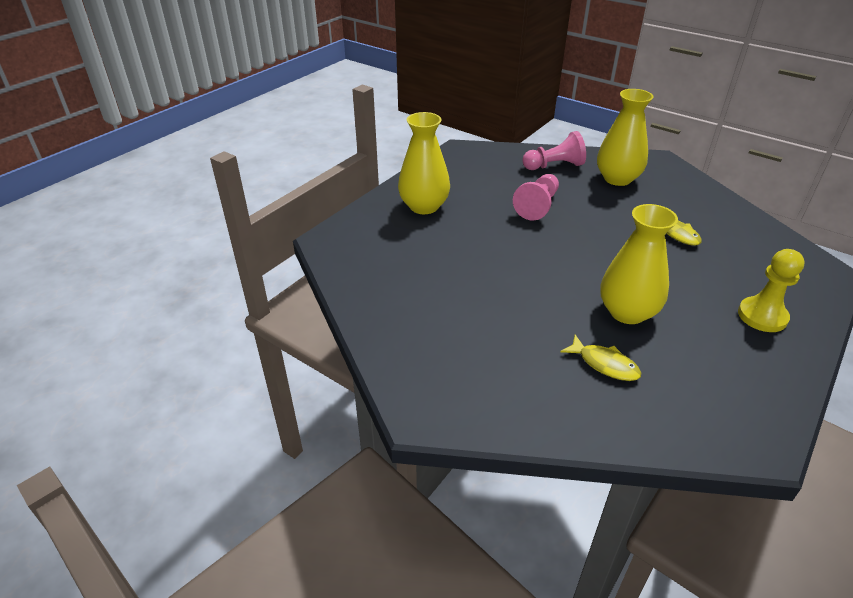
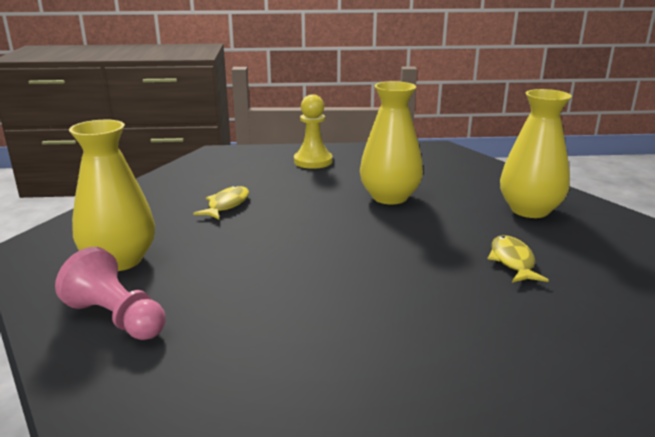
camera: 130 degrees left, 15 degrees down
yellow vase [398,112,450,214] -> yellow vase moved to [500,89,572,218]
pink pawn [513,174,559,221] -> none
yellow fish [560,335,641,381] -> yellow fish moved to [488,235,549,283]

